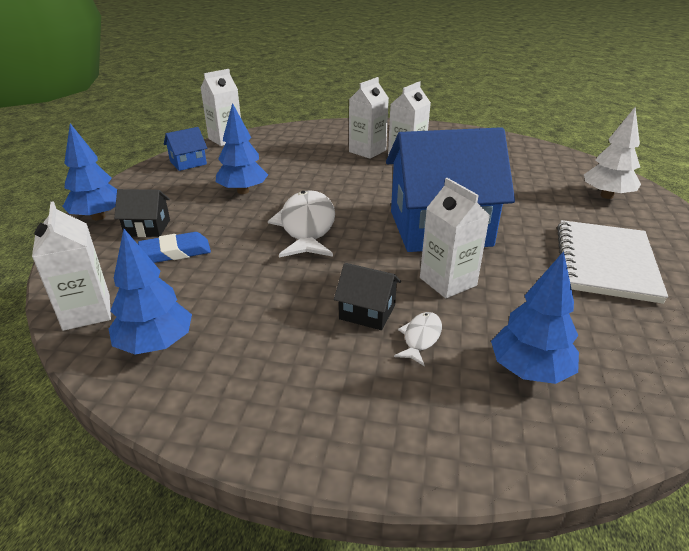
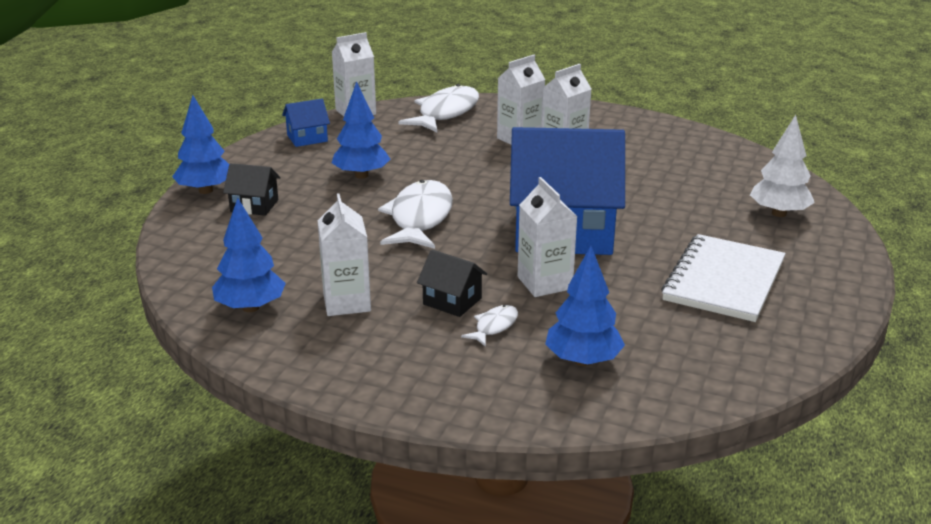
camera: 10 degrees right, 5 degrees down
white carton [32,201,111,331] -> white carton moved to [318,193,371,316]
blue eraser [138,232,211,263] -> none
none -> white fish [398,84,479,132]

